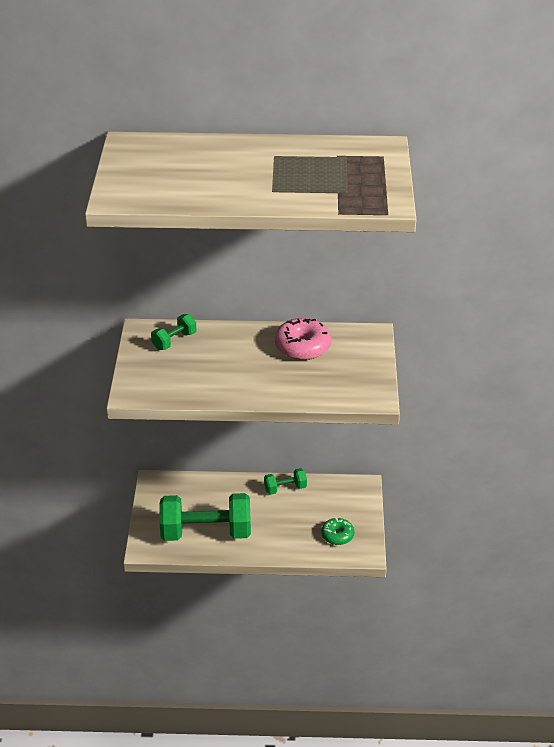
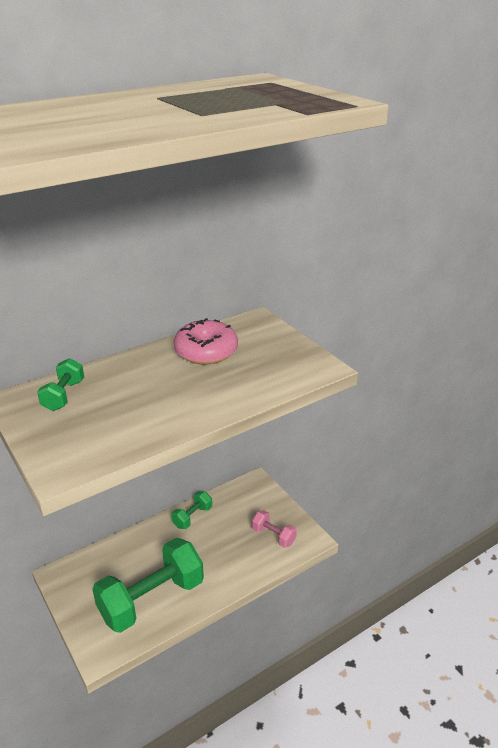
camera: 35 degrees left, 5 degrees down
green donut [321,518,354,545] -> pink dumbbell [252,510,297,548]

